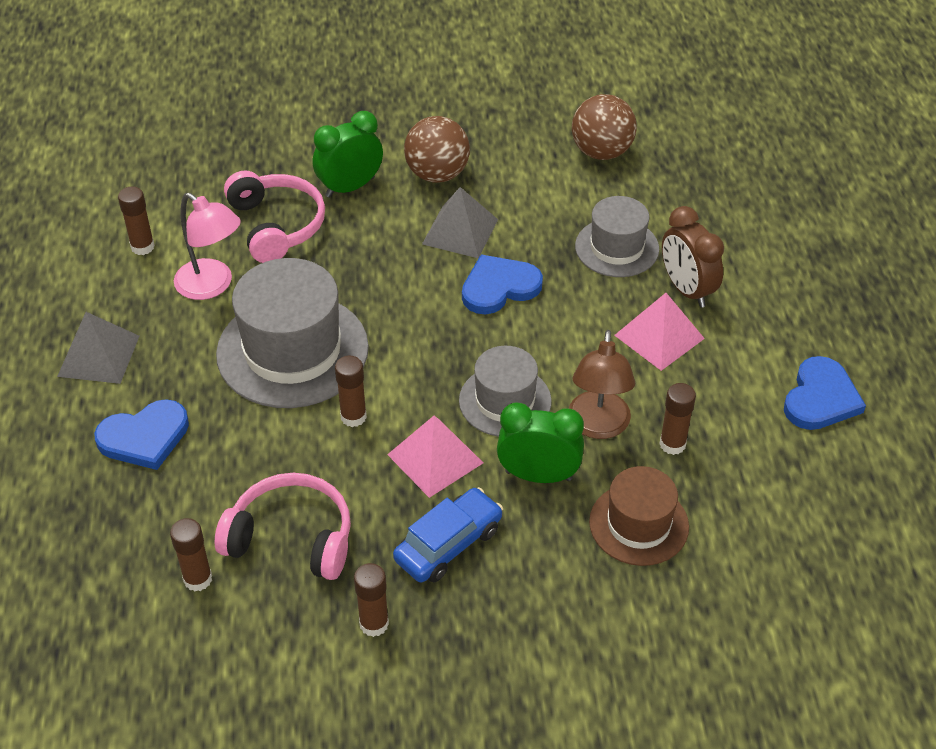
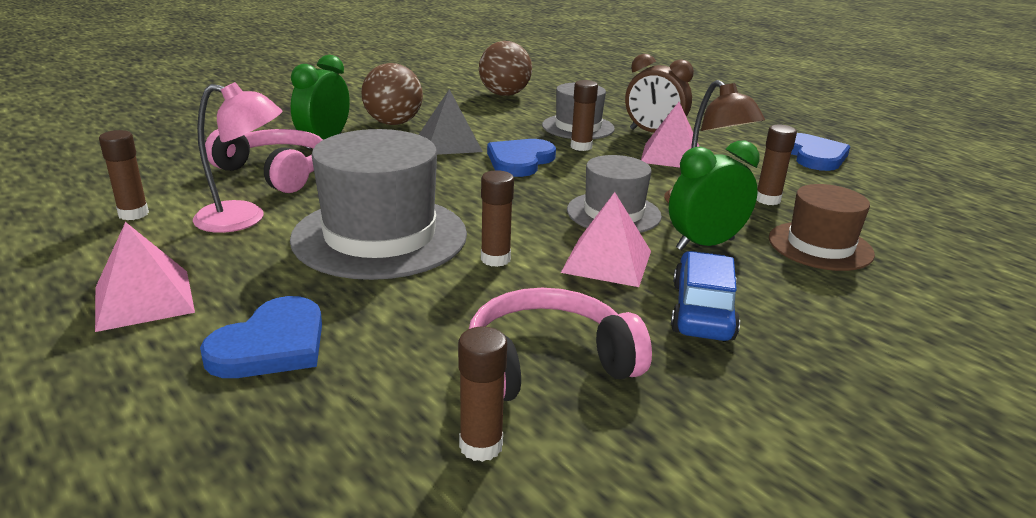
camera: 35 degrees left, 20 degrees down
grey pyramid [57,312,139,384] -> pink pyramid [95,222,195,332]
brown glue stick [354,563,389,637] -> brown glue stick moved to [571,80,598,151]

